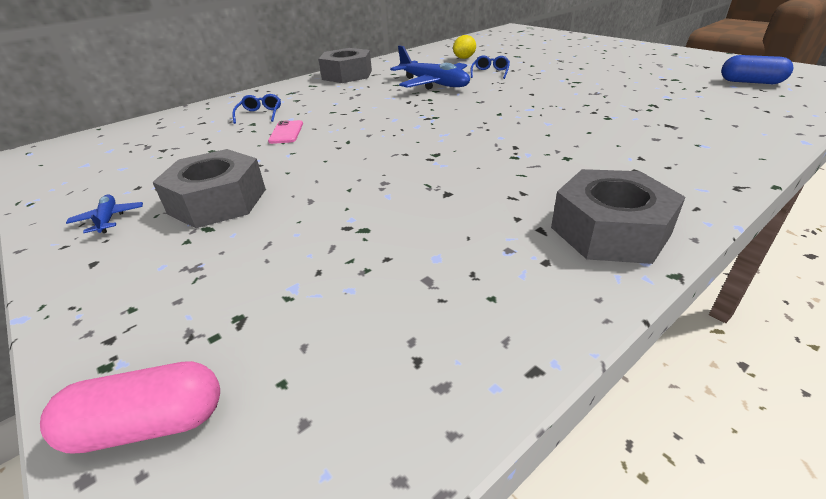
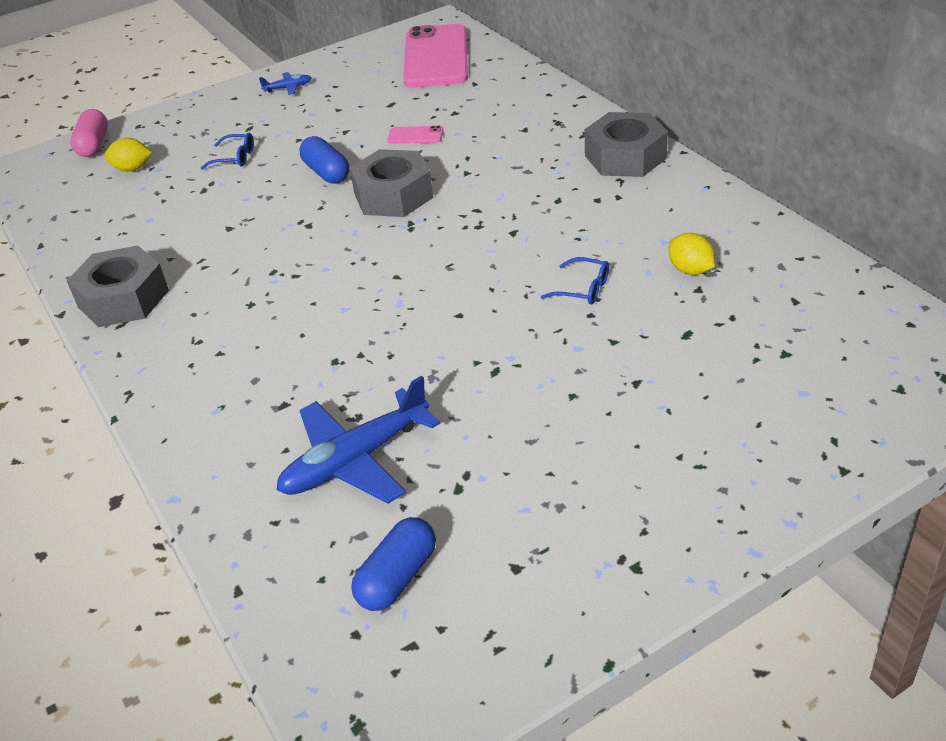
camera: 100 degrees right, 5 degrees up
grey nut [153,149,266,228] -> grey nut moved to [349,149,433,217]
blue glasses [232,94,281,124] -> blue glasses moved to [201,133,254,170]
blue plane [390,45,470,90] -> blue plane moved to [276,376,441,504]
none -> yellow lemon [104,138,152,172]
none -> blue capsule [300,136,349,184]
none -> pink phone [403,24,468,88]

